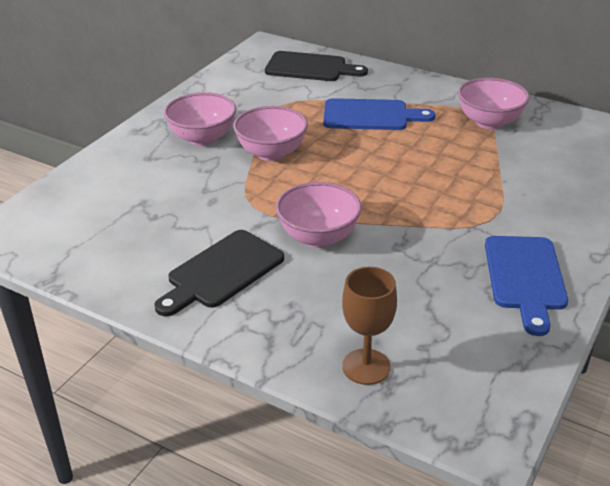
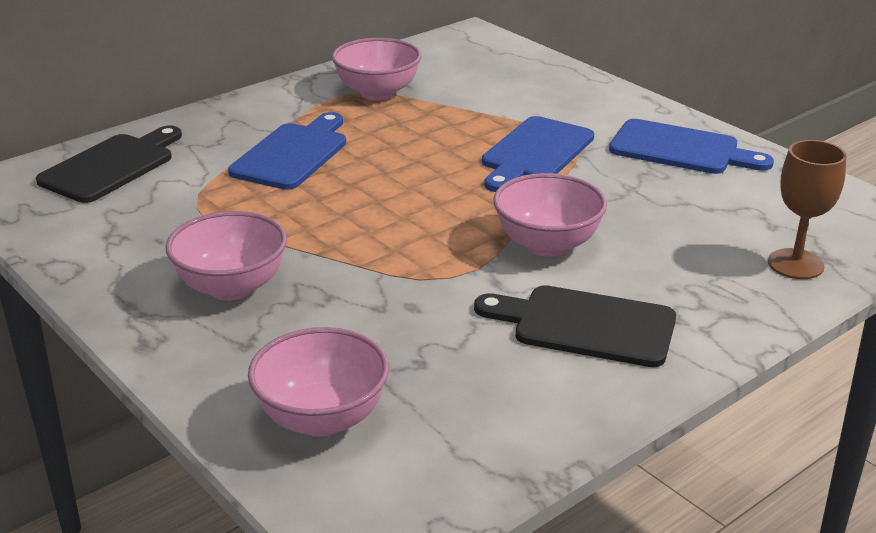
camera: 70 degrees left, 5 degrees down
black cutting board [154,230,284,317] -> black cutting board turned 135 degrees clockwise [474,285,676,367]
pink bowl [233,106,308,161] -> pink bowl moved to [248,327,389,437]
none -> blue cutting board [482,116,594,192]

